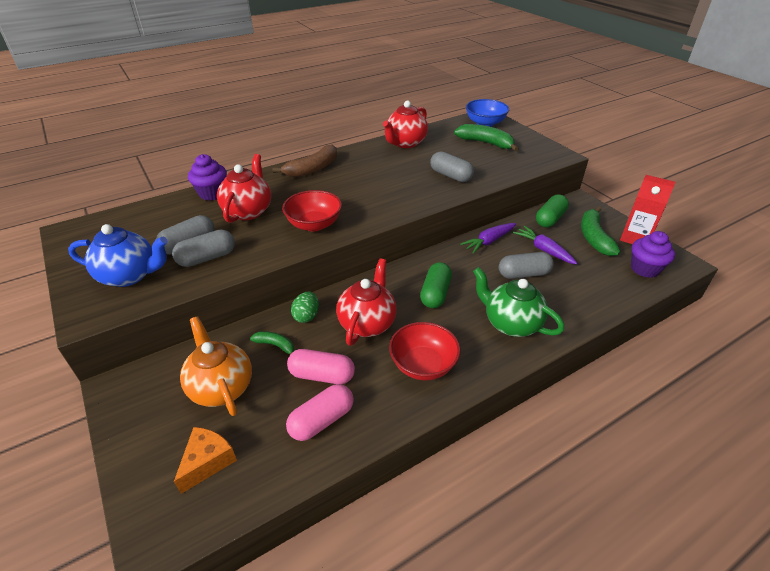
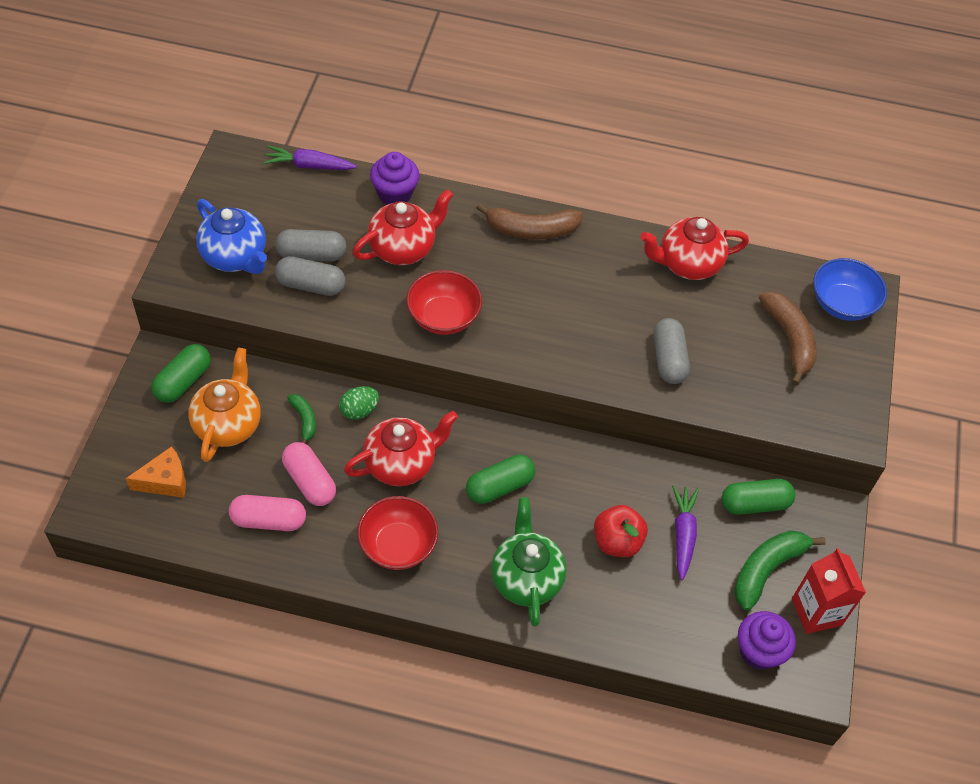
camera: 40 degrees right, 15 degrees up
green banana [454,124,519,151] -> brown banana [759,291,817,386]
purple carrot [460,223,516,254] -> purple carrot moved to [263,146,357,170]
grey capsule [499,252,554,279] -> red apple [594,505,648,557]
none -> green capsule [151,344,211,403]

